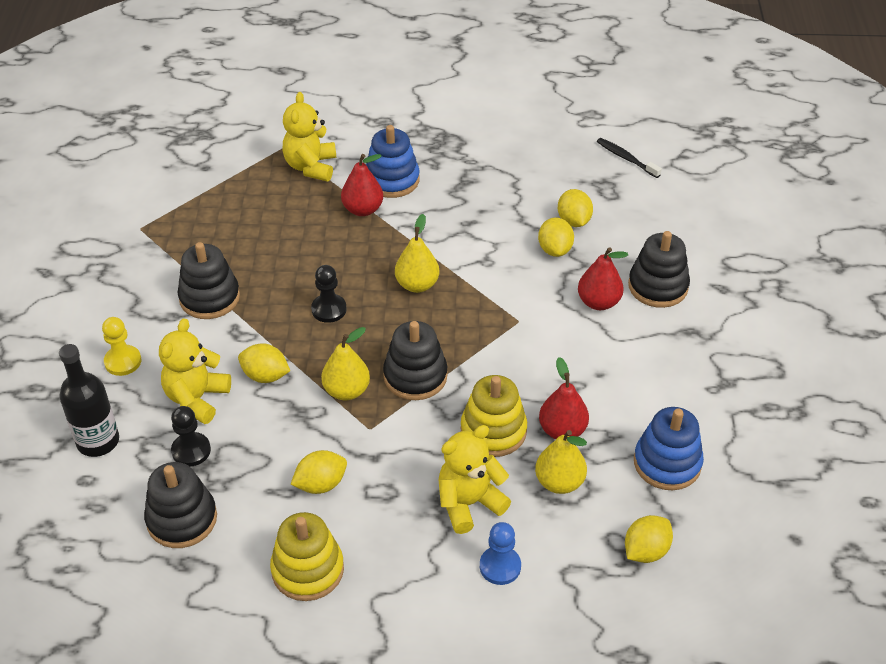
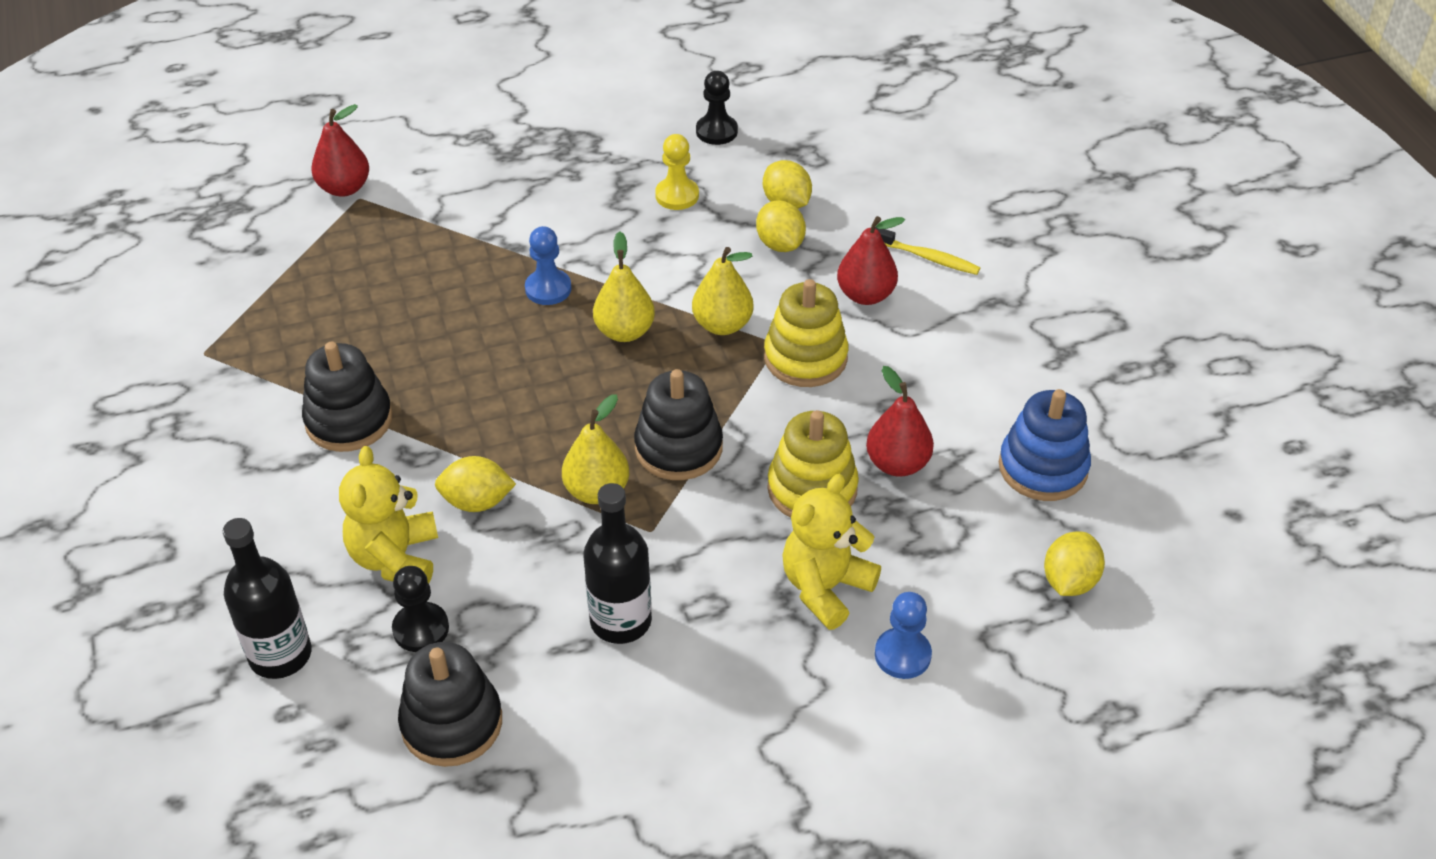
camera: 20 degrees left, 0 degrees up
yellow pawn [102,317,141,376] -> yellow pawn moved to [655,134,699,210]
yellow stacking toy [270,512,344,601] -> yellow stacking toy moved to [764,279,848,387]
yellow teddy bear [282,92,336,181] -> none
yellow lemon [290,450,347,494] -> black bottle [583,483,652,644]
black pawn [311,265,347,323] -> black pawn moved to [696,71,738,145]
red pear [341,154,383,216] -> red pear moved to [311,104,369,197]
blue stacking toy [366,125,420,198] -> none
yellow pear [535,430,587,494] -> yellow pear moved to [692,247,754,335]
black toothbrush [597,138,662,178] -> none
black stacking toy [628,231,690,308] -> yellow toothbrush [875,227,980,275]
none -> blue pawn [525,226,572,305]

